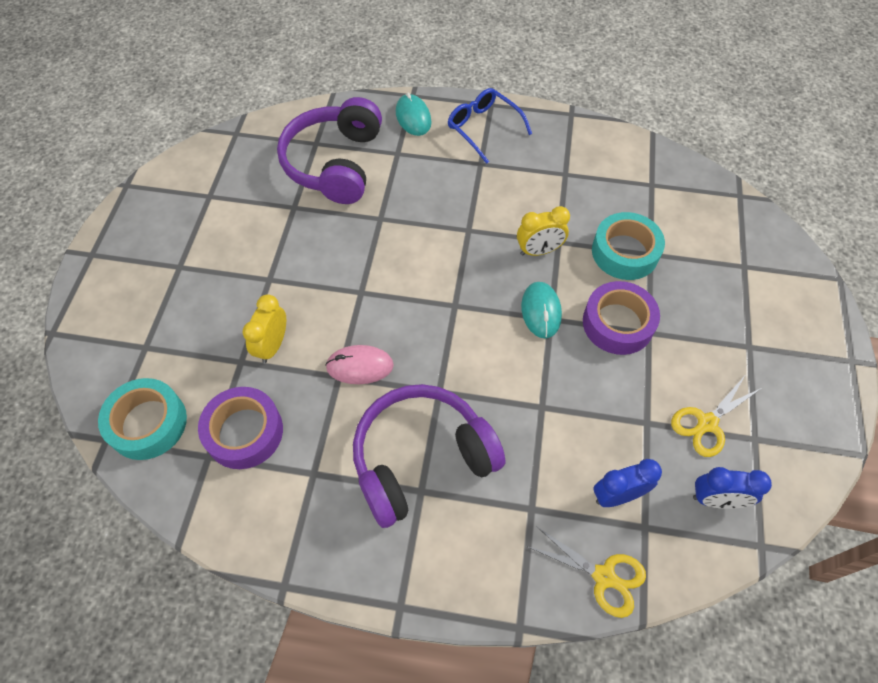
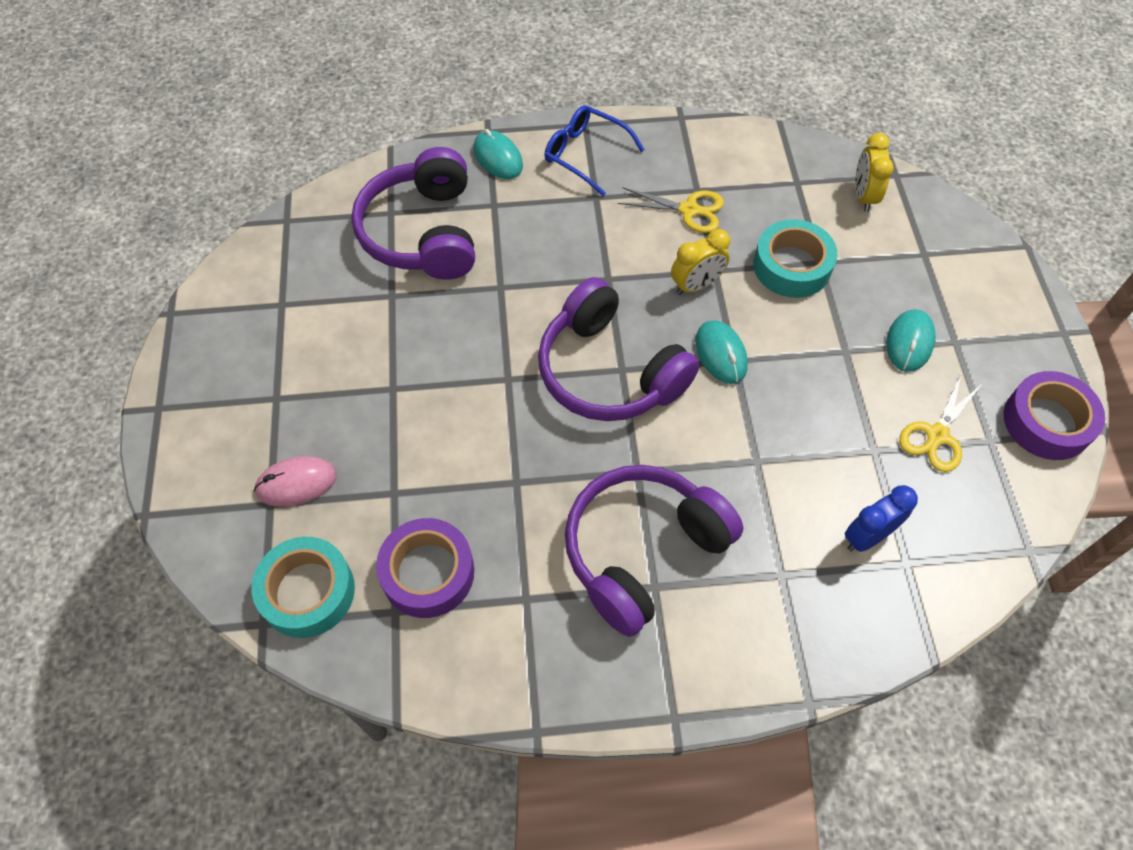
camera: 15 degrees left, 0 degrees up
yellow clock [243,294,286,363] -> yellow clock moved to [855,133,894,212]
pink mouse [325,345,394,384] -> pink mouse moved to [254,456,337,507]
yellow scissors [526,526,646,618] -> yellow scissors moved to [618,187,724,233]
purple tape [583,281,660,355] -> purple tape moved to [1004,371,1105,460]
blue clock [693,467,772,509] -> none
none -> purple headphones [538,277,700,421]
none -> turquoise mouse [886,309,936,372]

